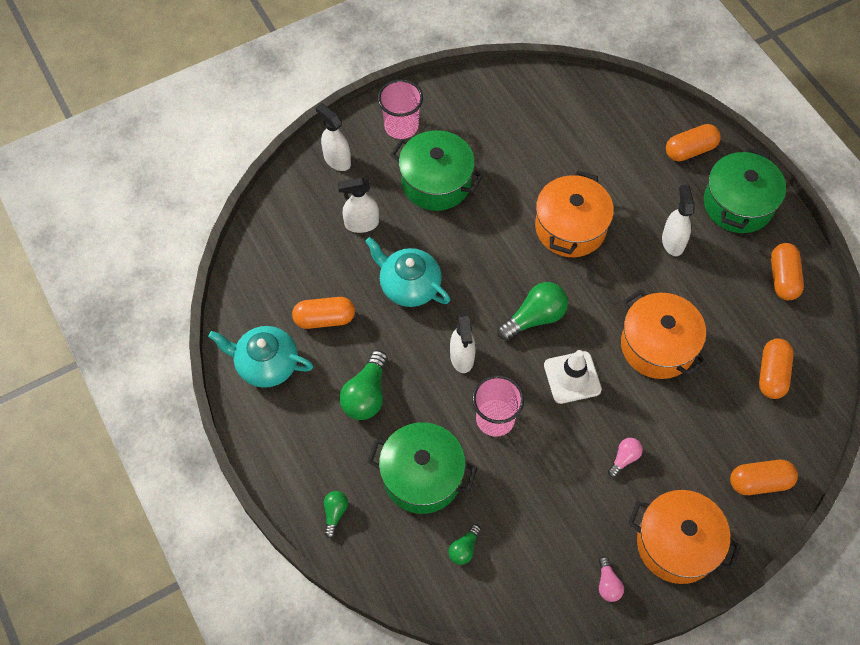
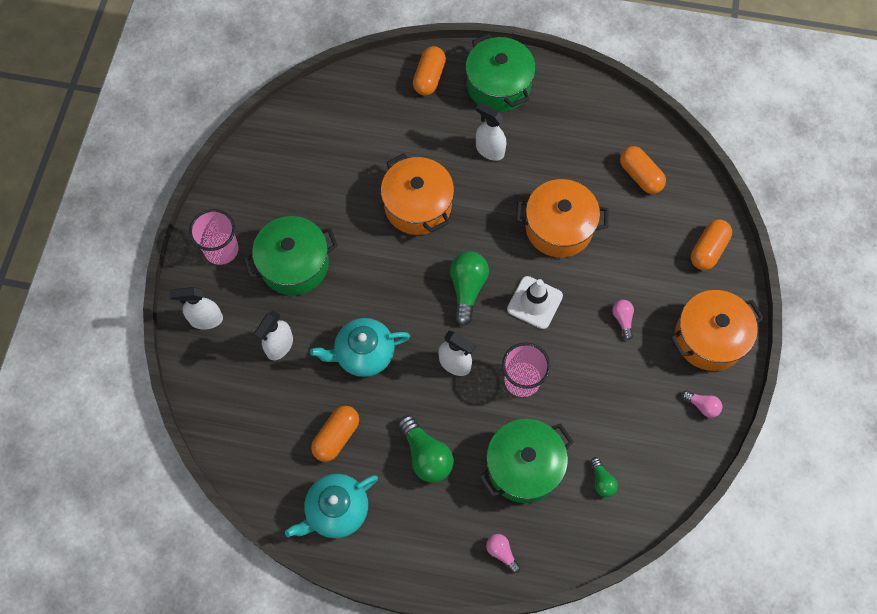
camera: 50 degrees left, 5 degrees up
green light bulb [324,491,348,538] -> pink light bulb [486,534,520,573]
orange capsule [771,243,804,300] -> none

